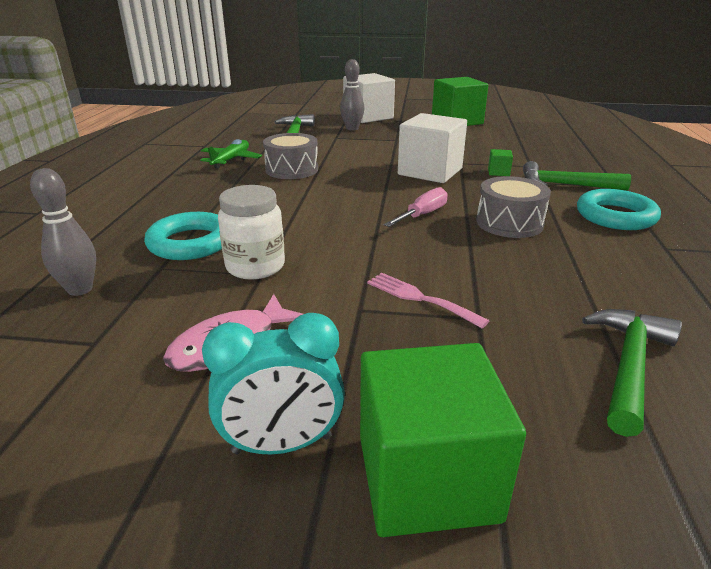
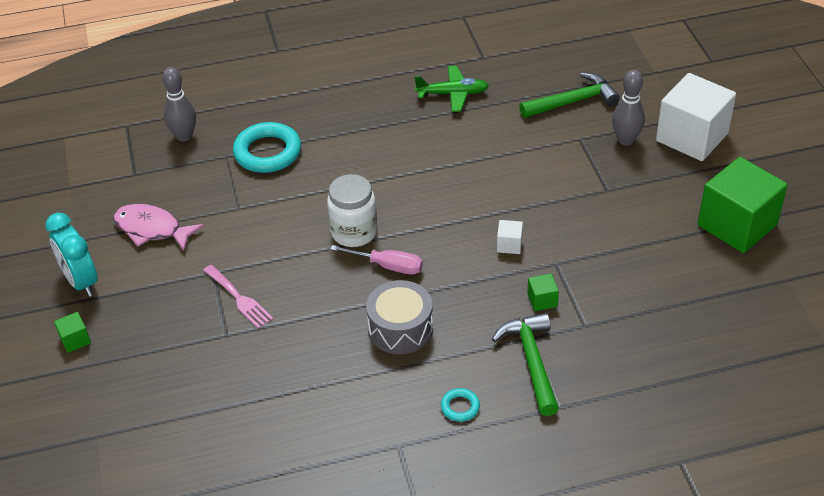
camera: 70 degrees right, 15 degrees up
white jar [218,185,285,280] -> white jar moved to [327,174,377,247]
grey drum [263,133,318,179] -> none
green cube [360,343,526,537] -> green cube [54,312,91,353], size x0.41
pink fork [367,273,490,328] -> pink fork turned 120 degrees clockwise [203,265,273,329]
white cube [398,113,467,183] -> white cube [497,220,523,254], size x0.41
turquoise ring [577,189,661,230] -> turquoise ring [441,388,480,422], size x0.47
green hammer [582,309,682,437] -> none

